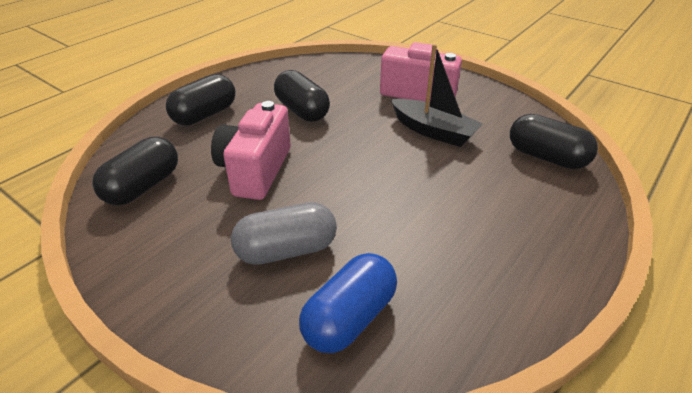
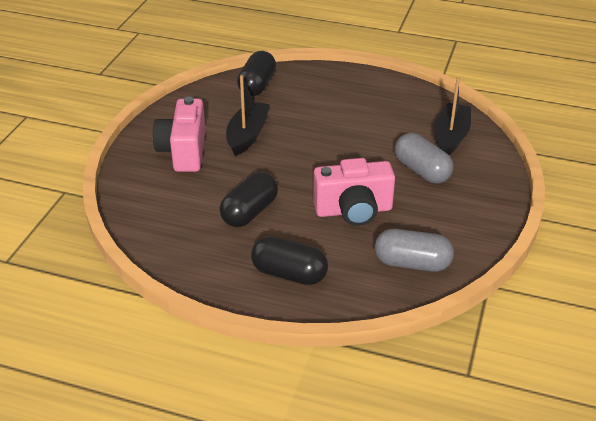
camera: 110 degrees left, 0 degrees up
black capsule [93,137,178,205] -> grey capsule [375,229,454,272]
blue capsule [299,253,397,353] -> black boat [434,77,471,155]

